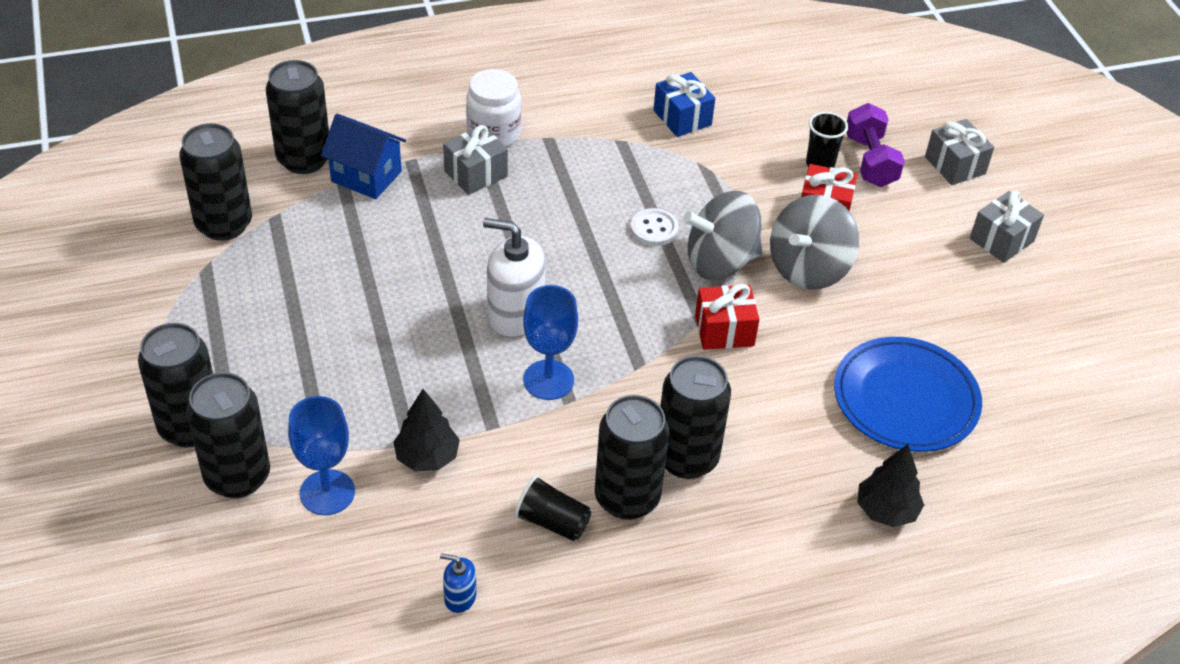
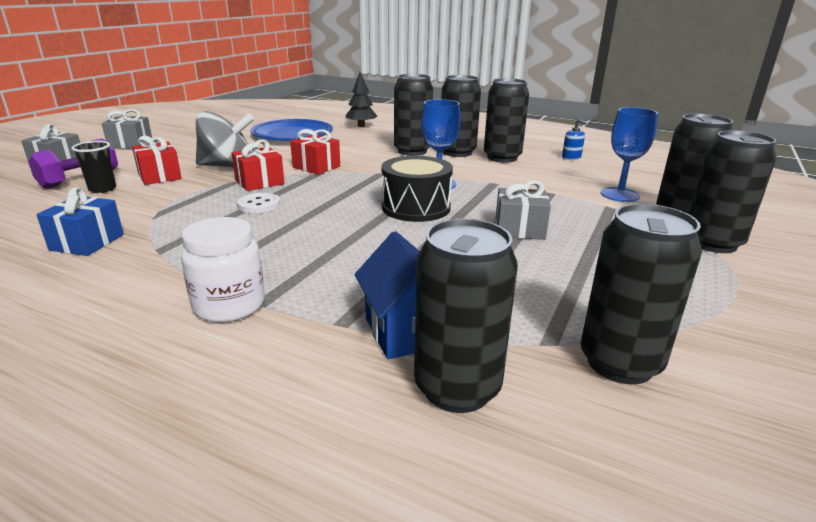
camera: 135 degrees left, 20 degrees down
black tree [393,389,460,471] -> none
grey gift [443,125,508,195] -> grey gift moved to [495,181,551,240]
white soap dispenser [483,218,546,338] -> black drum [381,156,453,222]
black cup [515,475,591,541] -> black can [484,78,529,163]
grey spinning top [683,191,762,280] -> red gift [232,139,285,191]

